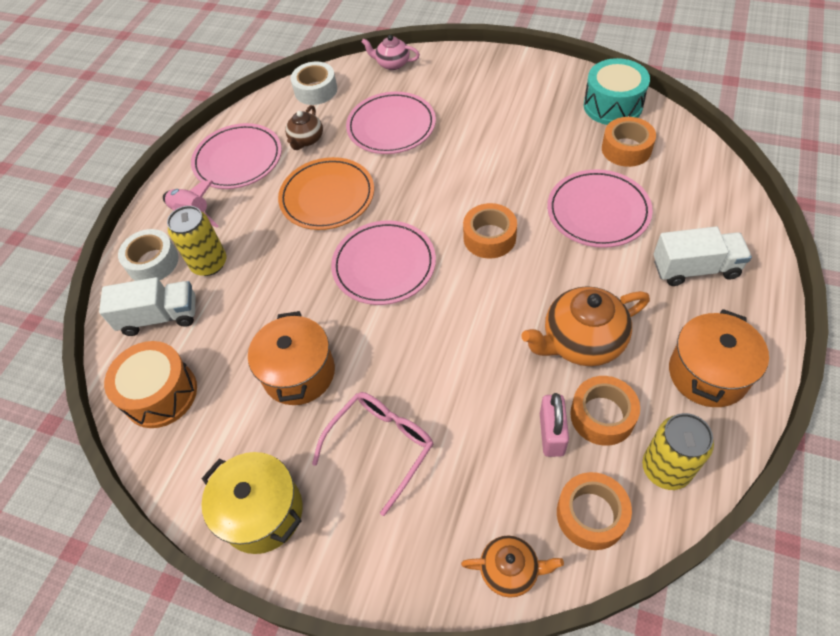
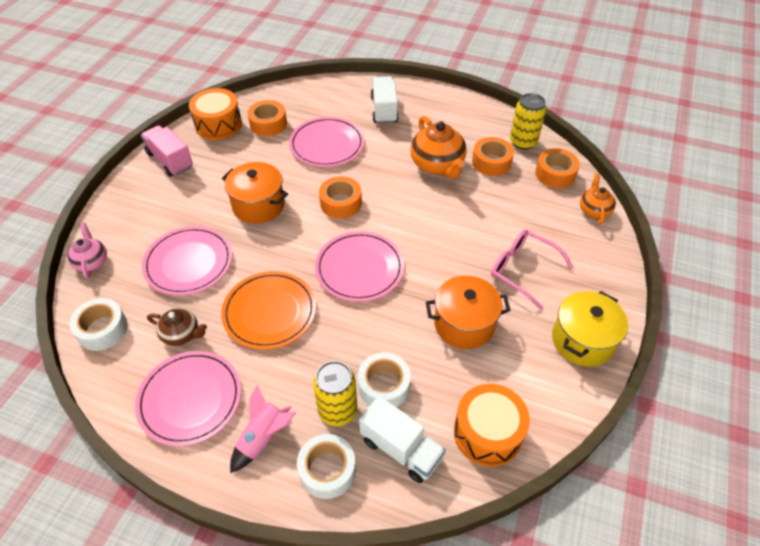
camera: 95 degrees left, 5 degrees down
white truck [99,277,196,336] -> white truck turned 135 degrees clockwise [359,396,446,483]
pink teapot [362,35,420,70] -> pink teapot turned 150 degrees clockwise [67,223,107,278]
pink padlock [540,393,569,457] -> none
turquoise drum [584,58,650,125] -> orange drum [189,88,242,140]
orange pot [669,309,769,407] -> orange pot moved to [222,162,288,224]
none -> pink truck [141,125,193,177]
none -> white tape [358,352,411,407]

